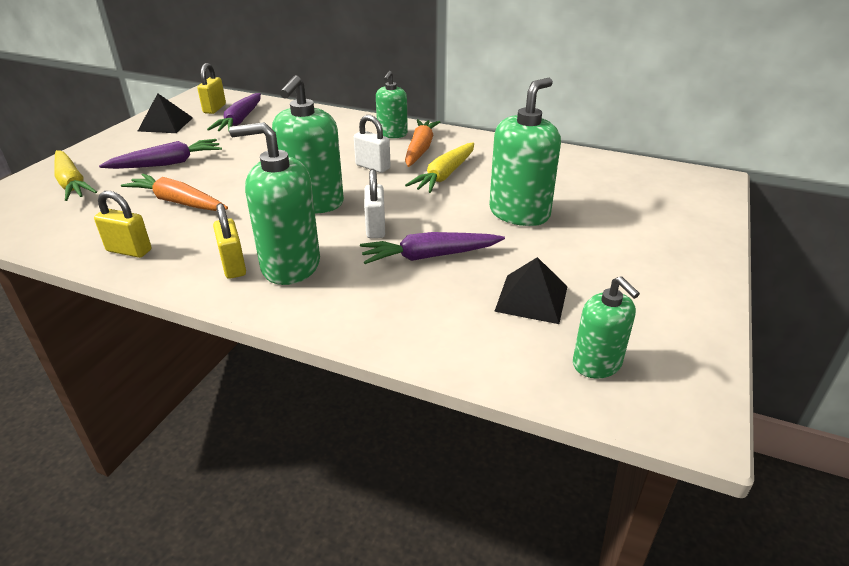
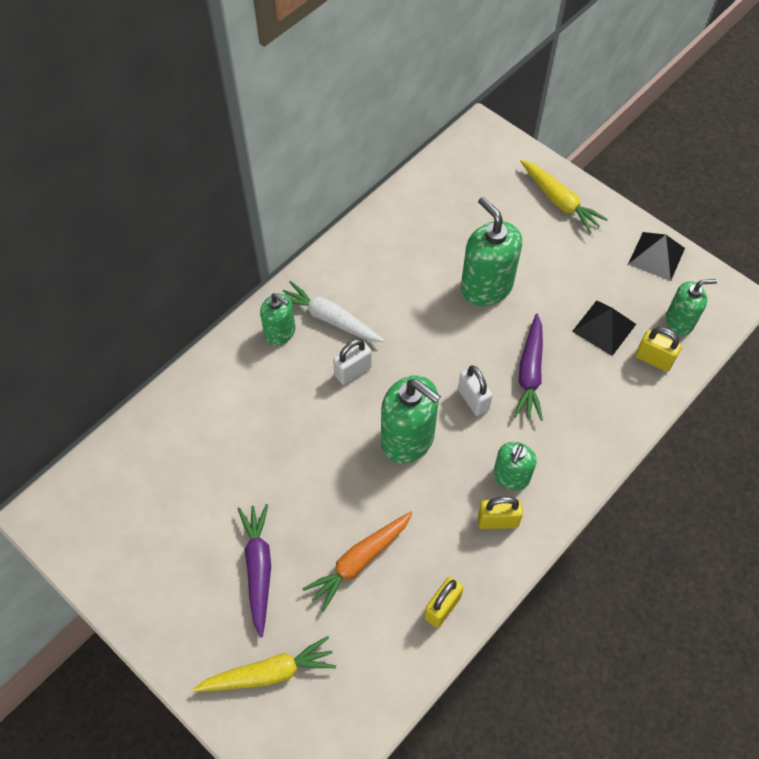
camera: 70 degrees left, 25 degrees up
black pyramid [138,93,193,133] -> black pyramid moved to [628,232,685,281]
yellow padlock [197,63,226,114] -> yellow padlock moved to [635,327,682,372]
purple carrot [207,93,261,131] -> none
green soap dispenser [229,122,320,285] -> green soap dispenser [493,442,537,490], size x0.60
white padlock [364,169,385,238] -> white padlock turned 45 degrees clockwise [458,366,492,416]
orange carrot [405,119,440,167] -> white carrot [283,281,384,342]
yellow carrot [405,142,474,193] -> yellow carrot moved to [520,160,608,233]

